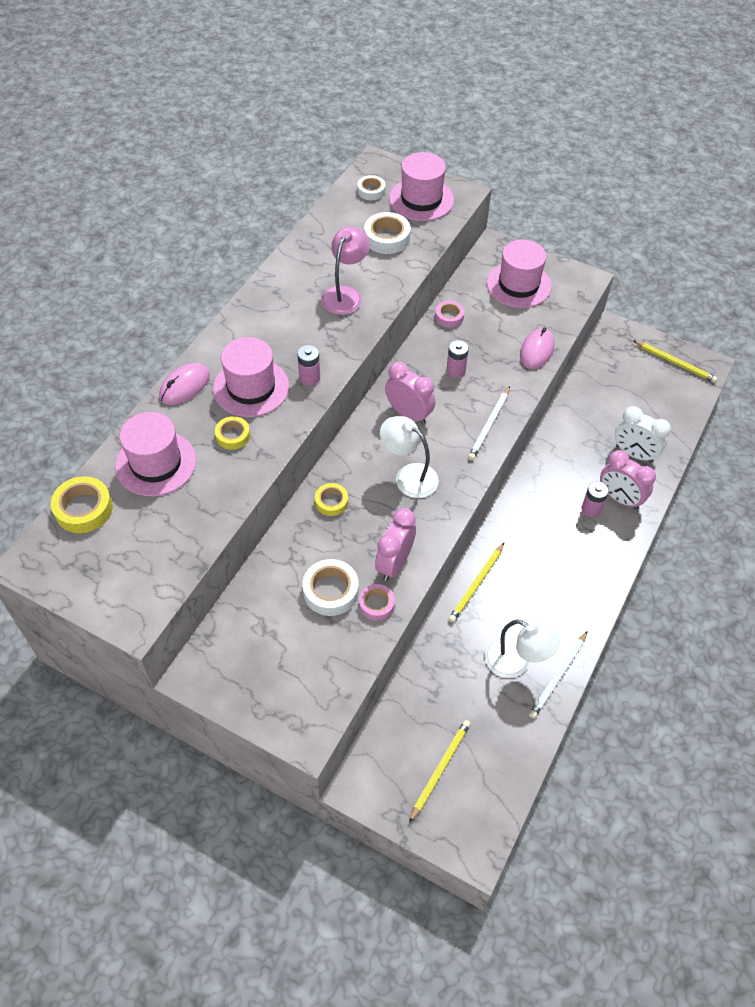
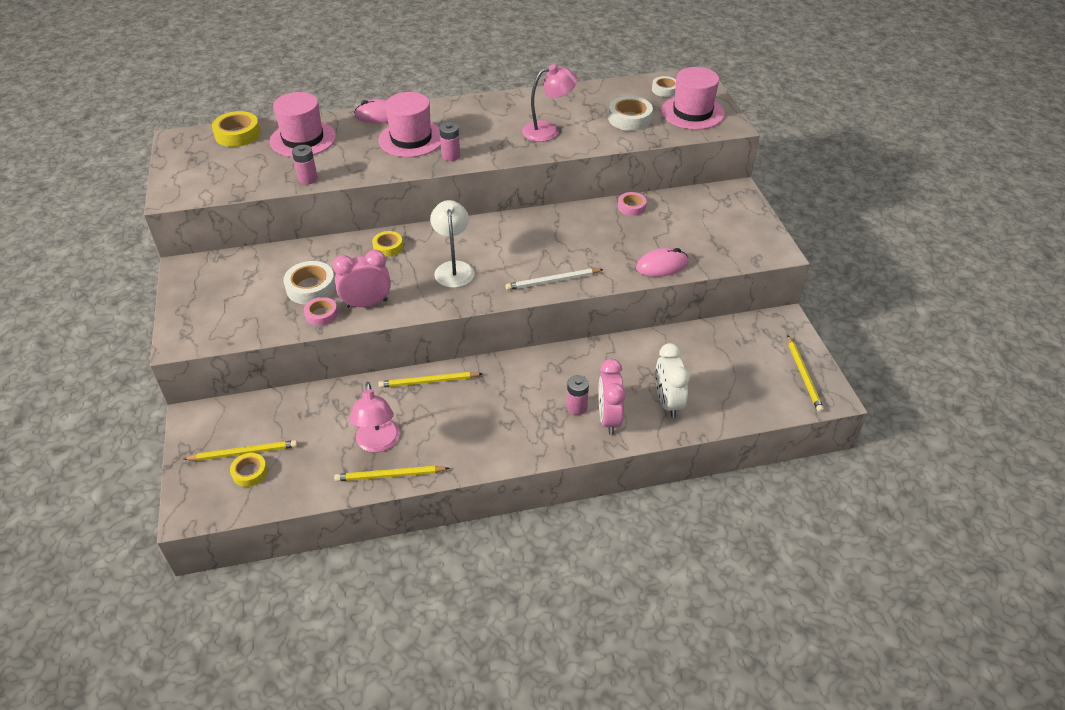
camera: 50 degrees right, 10 degrees down
yellow tape [215,416,250,450] -> yellow tape moved to [230,453,268,487]
pink clock [385,362,435,425] -> none
pink battery [446,340,469,378] -> pink battery moved to [292,145,318,184]
white lamp [485,620,560,678] -> pink lamp [350,382,400,453]
pink hat [487,240,552,308] -> none
white pencil [529,631,588,718] -> yellow pencil [334,466,450,482]

